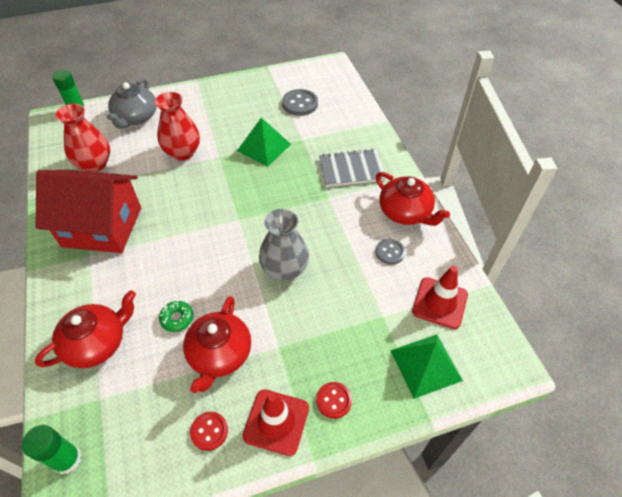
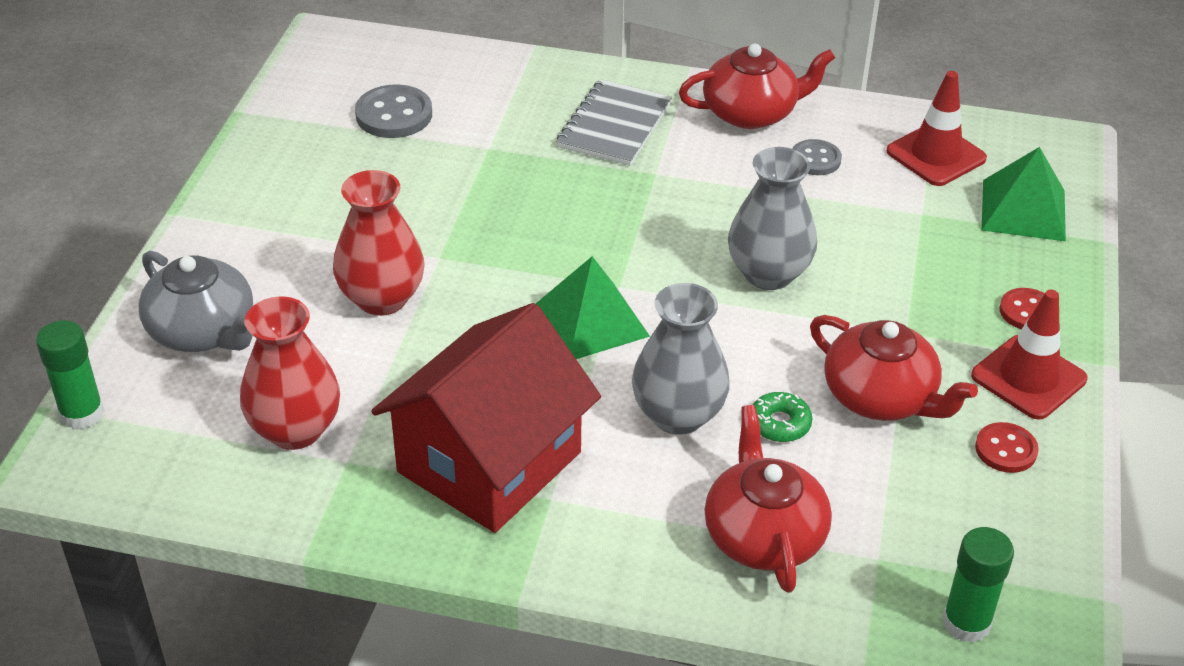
camera: 60 degrees left, 10 degrees down
green pyramid [237,118,291,167] -> green pyramid moved to [536,256,650,359]
none -> grey vase [632,283,730,435]

